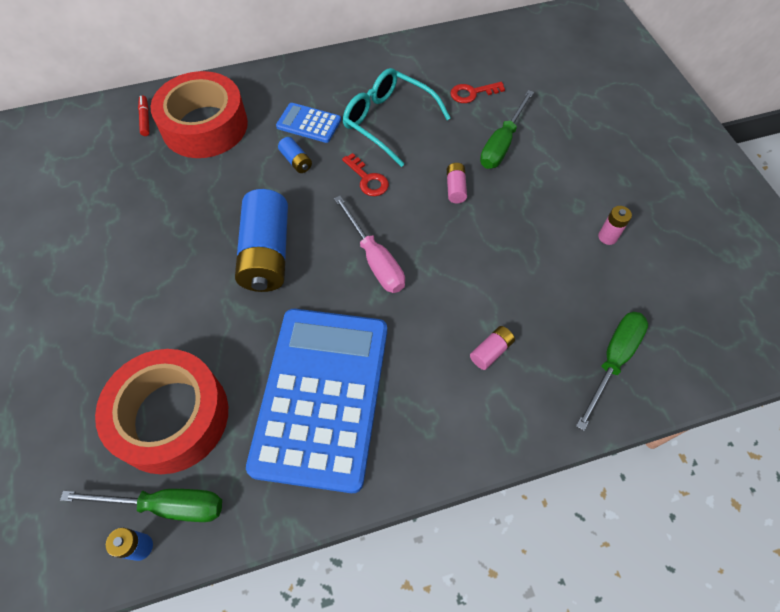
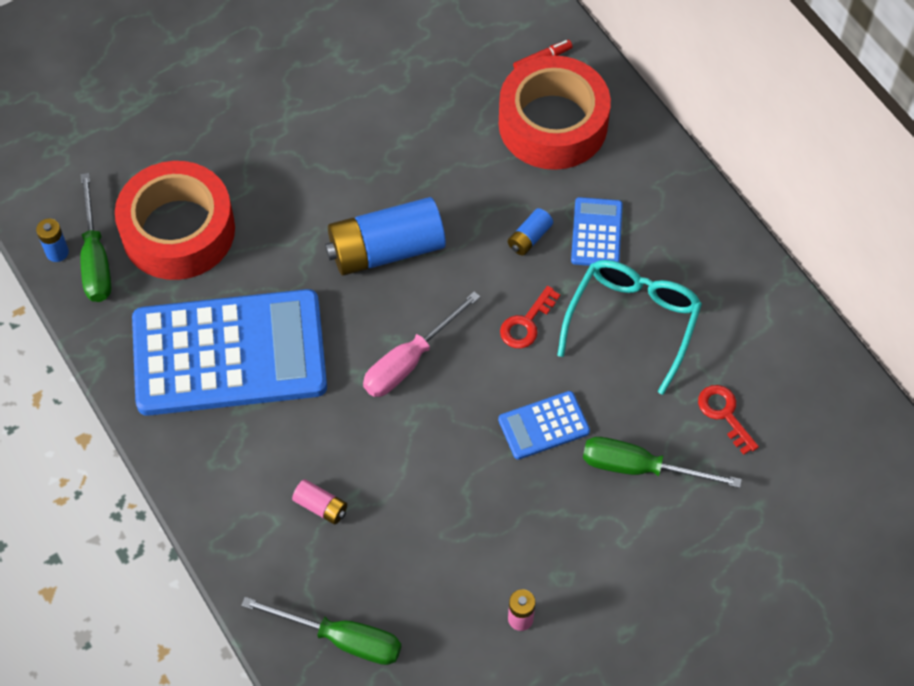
camera: 75 degrees right, 0 degrees up
pink battery [447,163,467,203] -> blue calculator [498,391,590,460]

